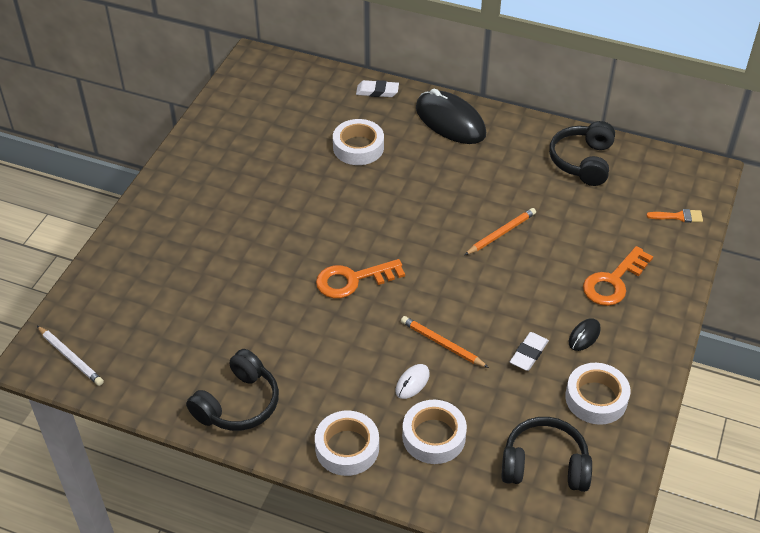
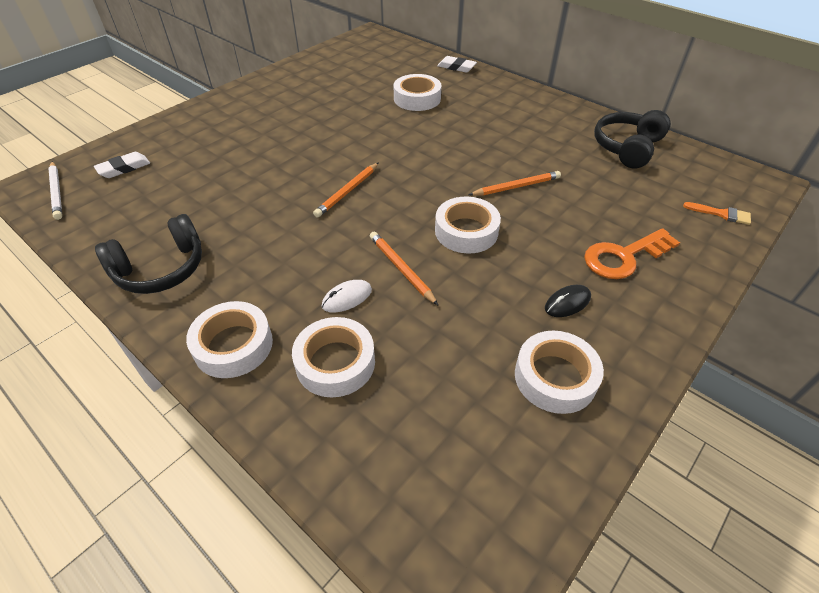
camera: 20 degrees right, 0 degrees up
orange key [316,259,405,299] -> orange pencil [313,162,379,218]
black mouse [416,88,486,144] -> none
black headphones [502,417,592,492] -> none
white eraser [510,332,549,371] -> white eraser moved to [94,152,150,178]
none -> white tape [435,197,501,253]

